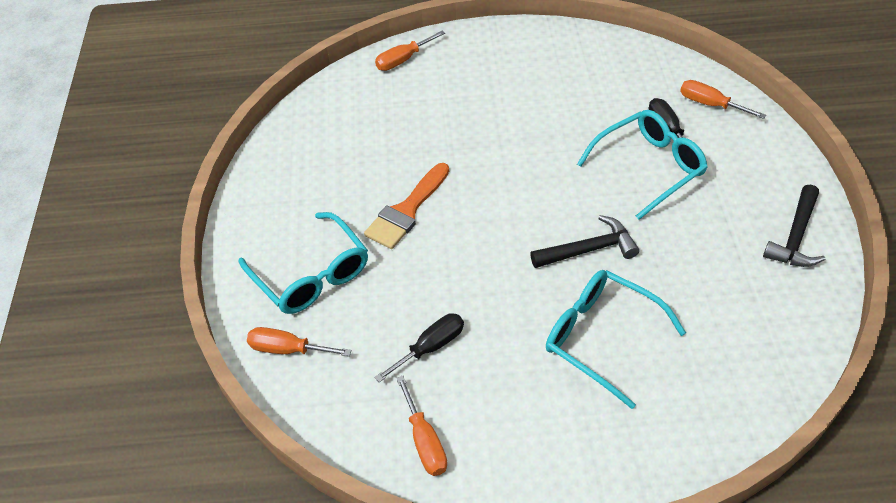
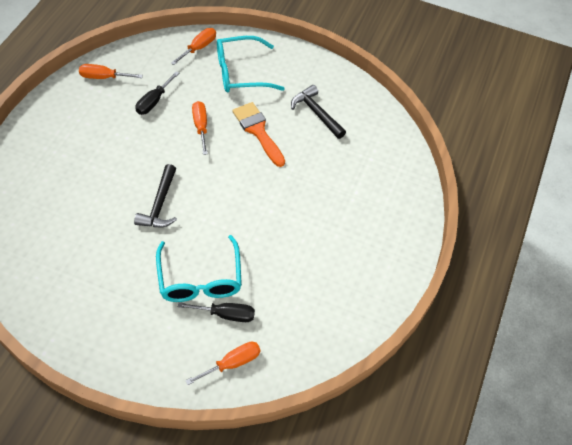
camera: 110 degrees right, 5 degrees up
orange screwdriver [375,31,445,71] -> orange screwdriver moved to [192,101,208,155]
black screwdriver [375,313,464,382] -> black screwdriver turned 45 degrees clockwise [135,72,179,115]
turquoise glasses [546,270,686,409] -> none
black hammer [763,184,825,267] -> black hammer moved to [291,85,346,139]

